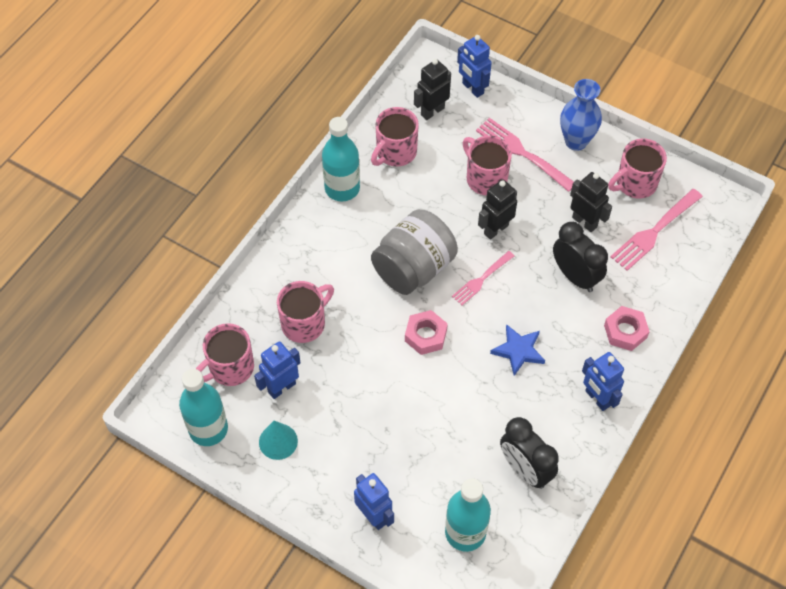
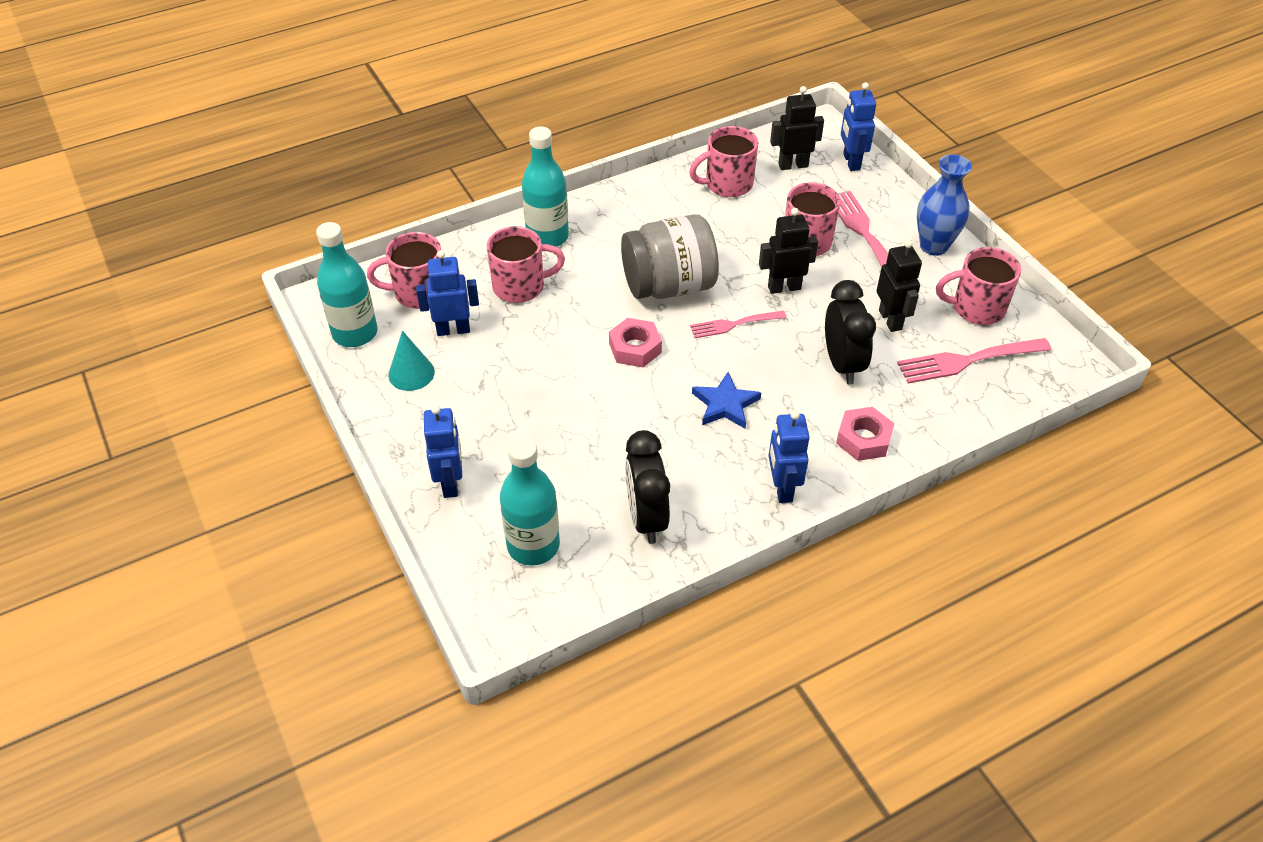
camera: 30 degrees right, 10 degrees down
turquoise bottle [322,117,360,201] -> turquoise bottle moved to [522,126,569,247]

